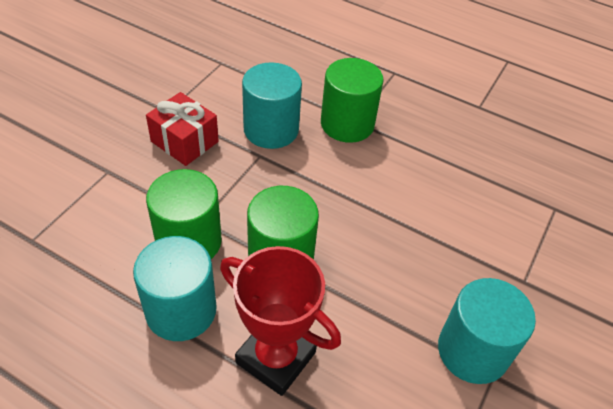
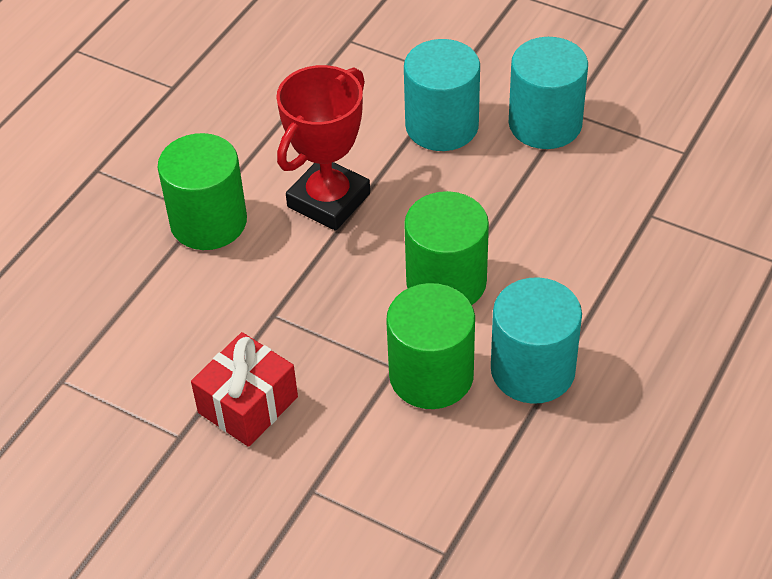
camera: 85 degrees left, 0 degrees up
red trophy [220,246,341,396] -> red trophy moved to [276,65,370,231]
turquoise cylinder [242,62,302,149] -> turquoise cylinder moved to [404,39,480,151]

